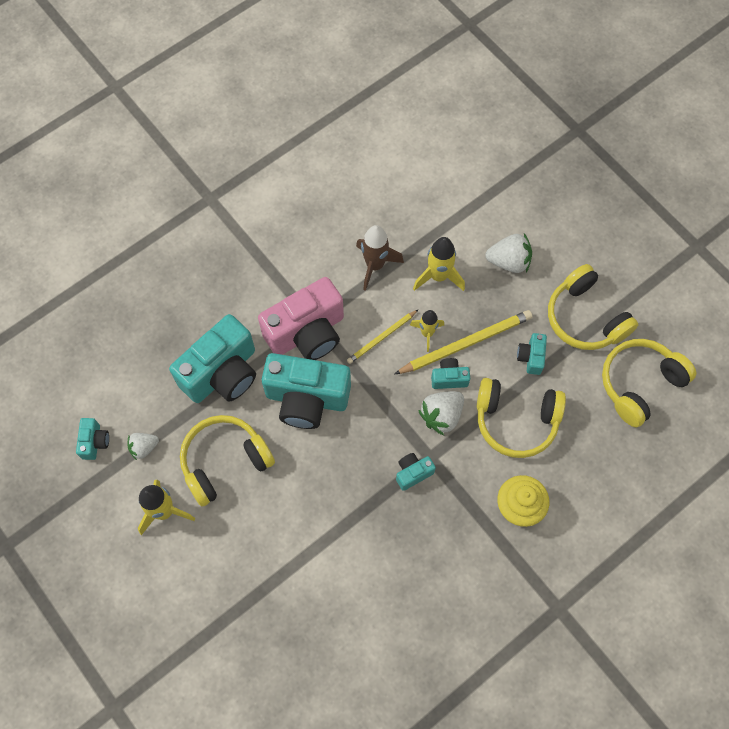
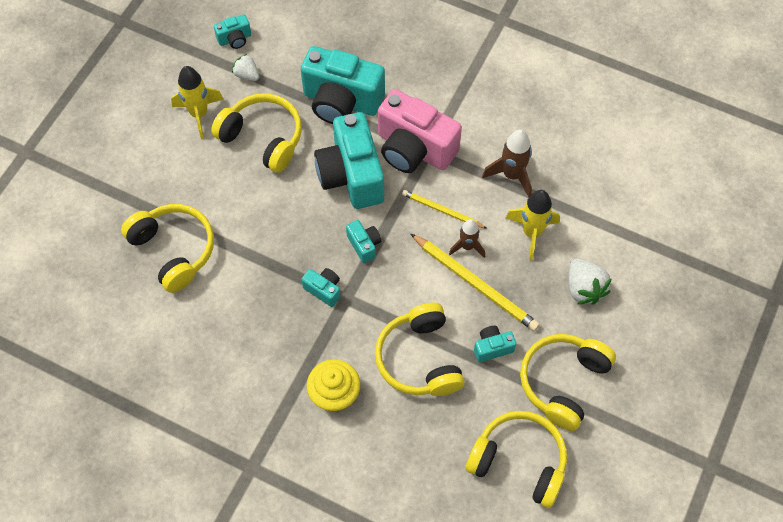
camera: 65 degrees right, 5 degrees down
yellow rocket [410,310,444,352] -> brown rocket [449,219,485,258]
white strawberry [418,391,464,436] -> none
turquoise camera [431,358,470,389] -> turquoise camera moved to [346,220,381,263]
none -> yellow headphones [121,204,214,293]

